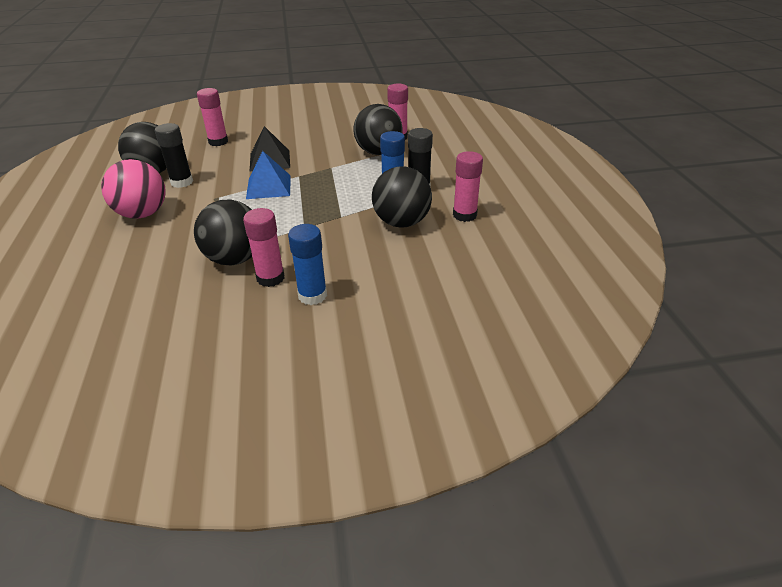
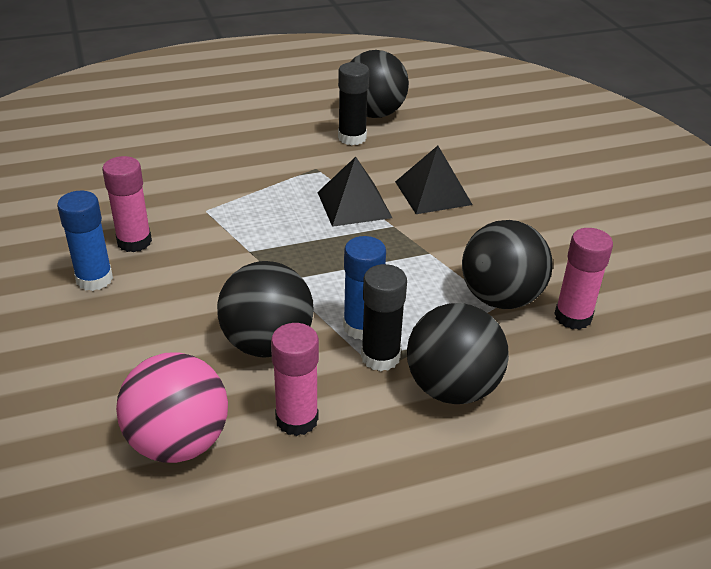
camera: 80 degrees right, 0 degrees up
pink ball [101,159,166,219] -> pink ball moved to [116,353,228,463]
black ball [194,199,252,265] -> black ball moved to [407,303,509,404]
pink glue stick [197,88,228,146] -> none
blue pyramid [246,151,291,199] -> black pyramid [317,157,392,227]

